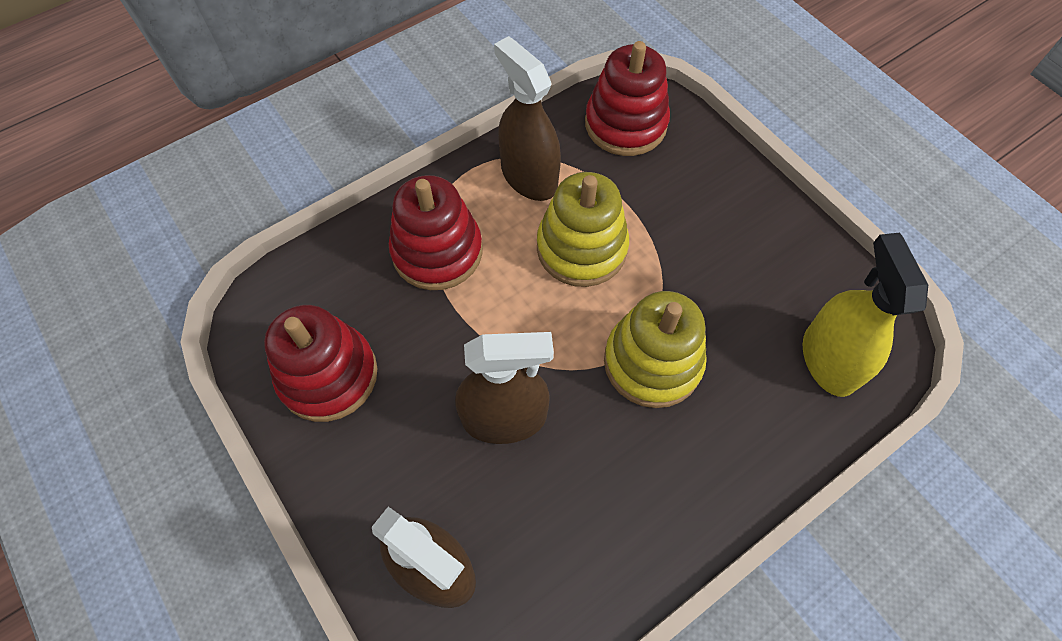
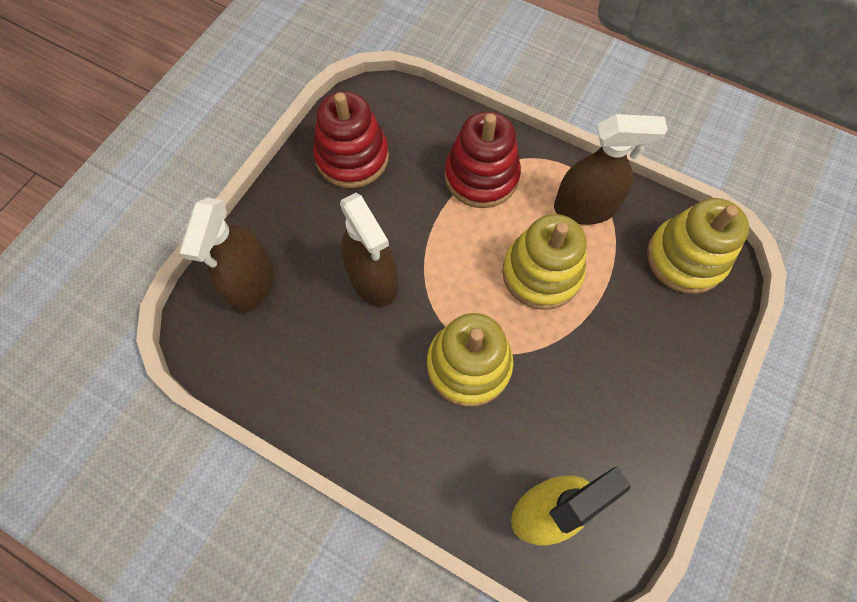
camera: 65 degrees right, 5 degrees up
brown spray bottle [494,36,561,201] -> brown spray bottle turned 60 degrees clockwise [554,114,668,225]
red stacking toy [585,41,670,156] -> yellow stacking toy [647,198,749,294]

